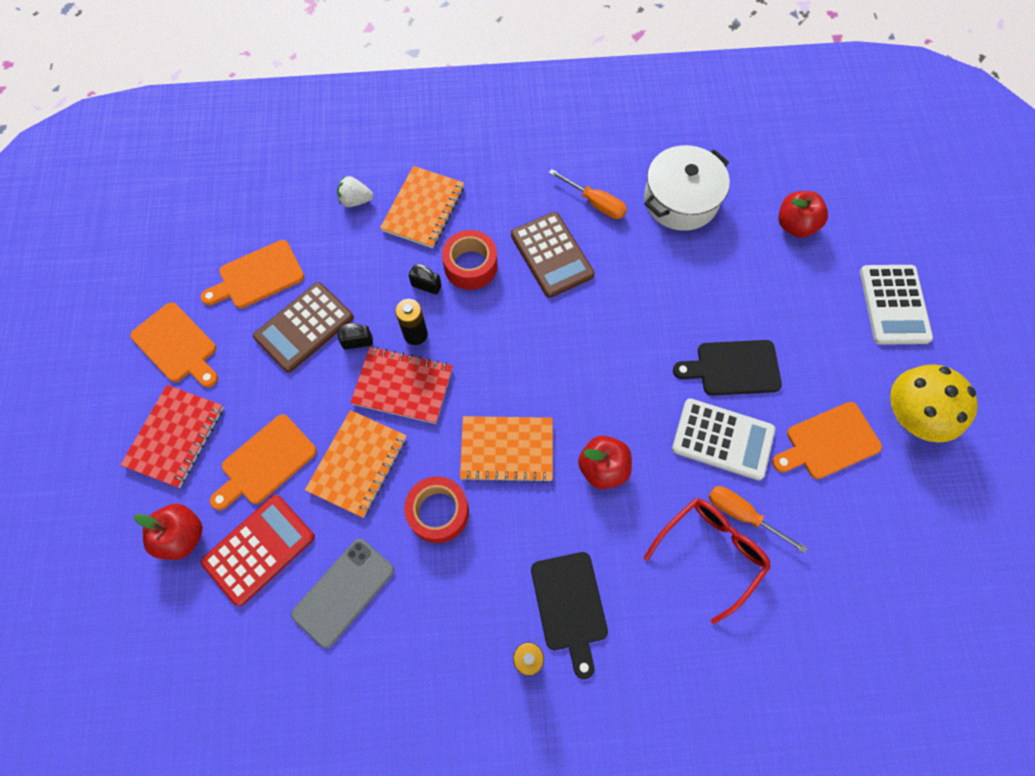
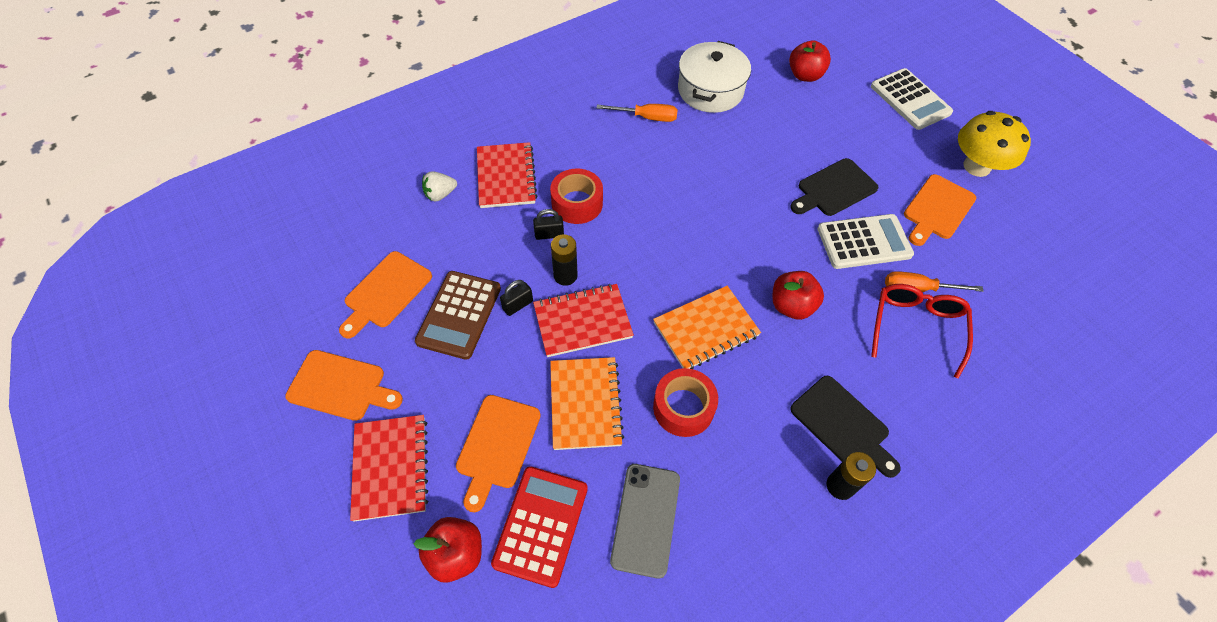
camera: 30 degrees left, 10 degrees down
orange notebook [380,166,464,248] -> red notebook [477,142,537,208]
brown calculator [511,212,595,298] -> none

